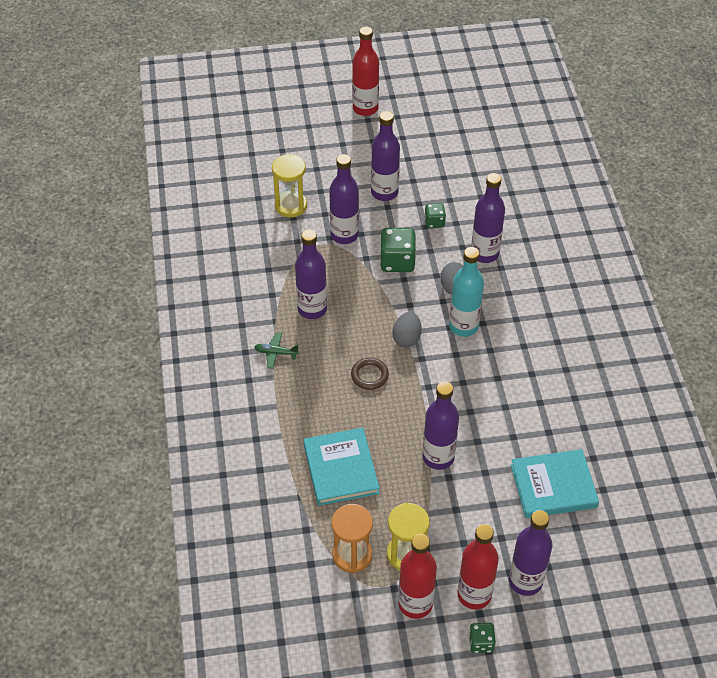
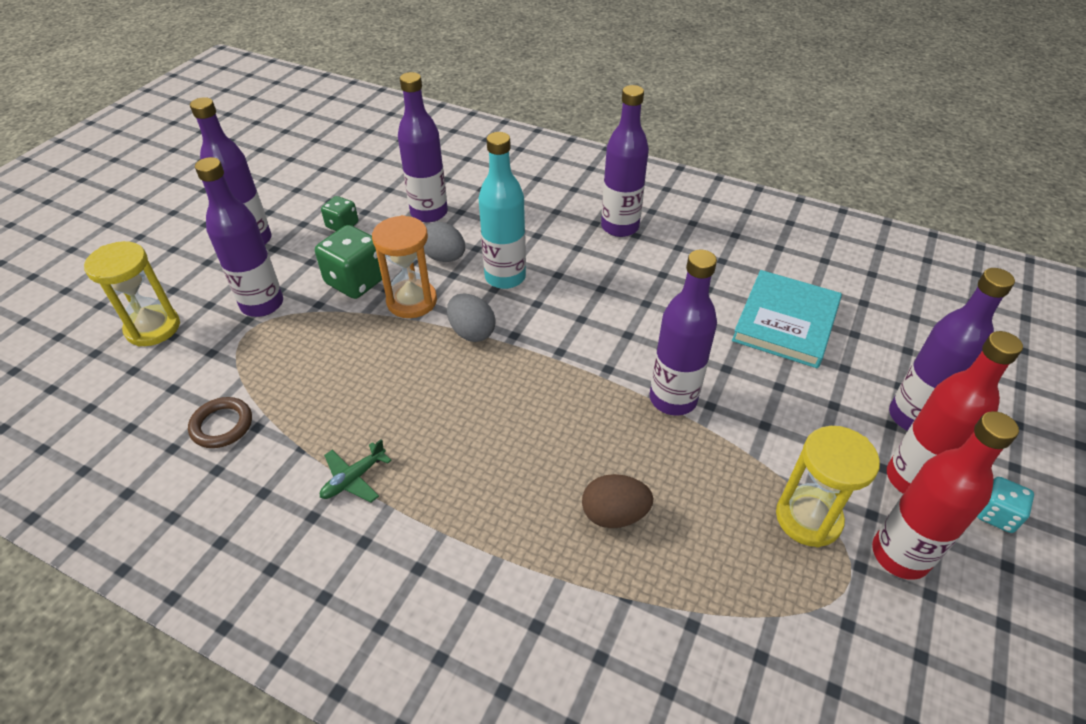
camera: 55 degrees left, 5 degrees down
purple bottle [295,229,327,319] -> purple bottle moved to [601,85,649,237]
turquoise book [303,428,380,506] -> brown egg [582,474,653,528]
orange hourglass [331,504,373,573] -> orange hourglass moved to [372,215,437,318]
brown ring [351,358,389,390] -> brown ring moved to [188,397,252,448]
red bottle [352,27,379,116] -> none
green dice [469,623,496,653] -> turquoise dice [977,477,1034,533]

